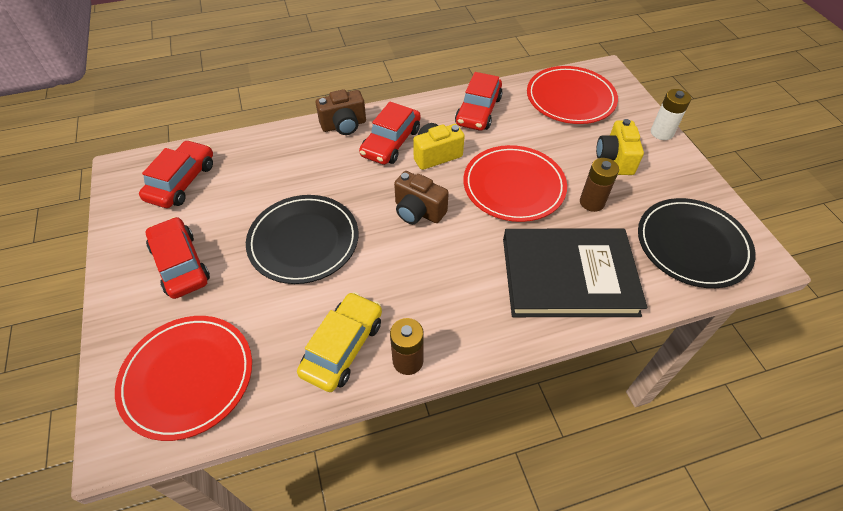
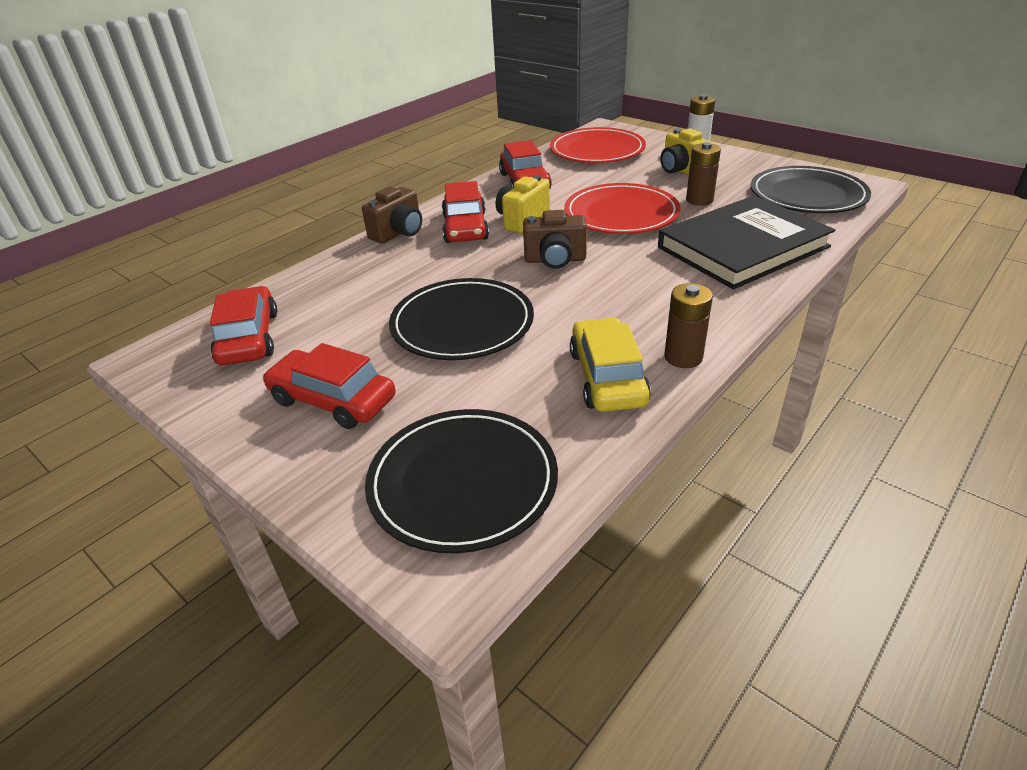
camera: 30 degrees left, 15 degrees down
red plate [115,316,252,441] -> black plate [365,409,558,553]

